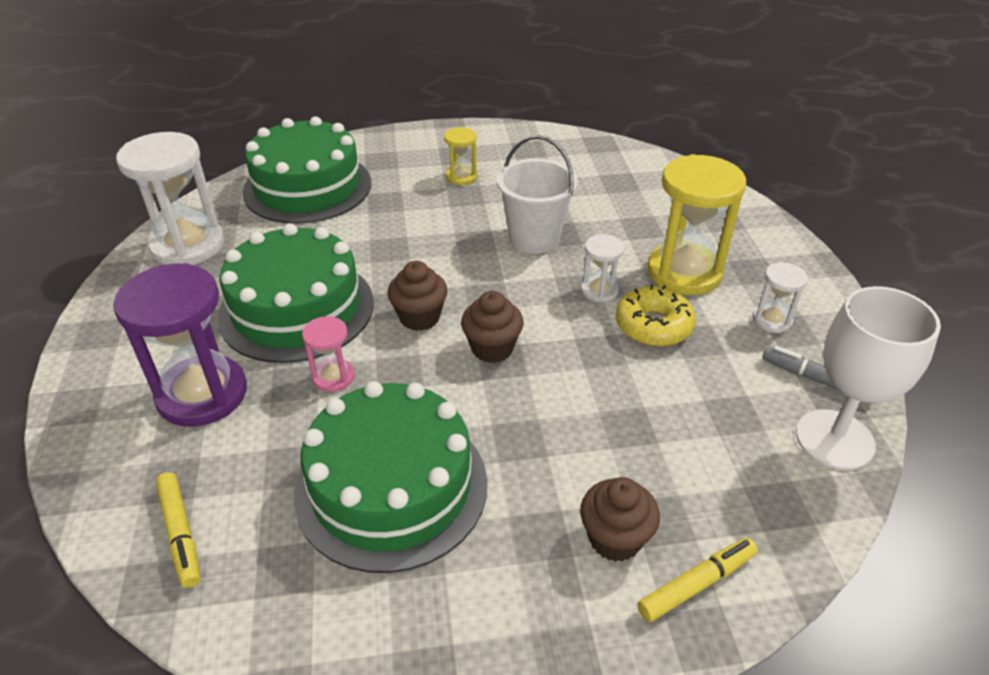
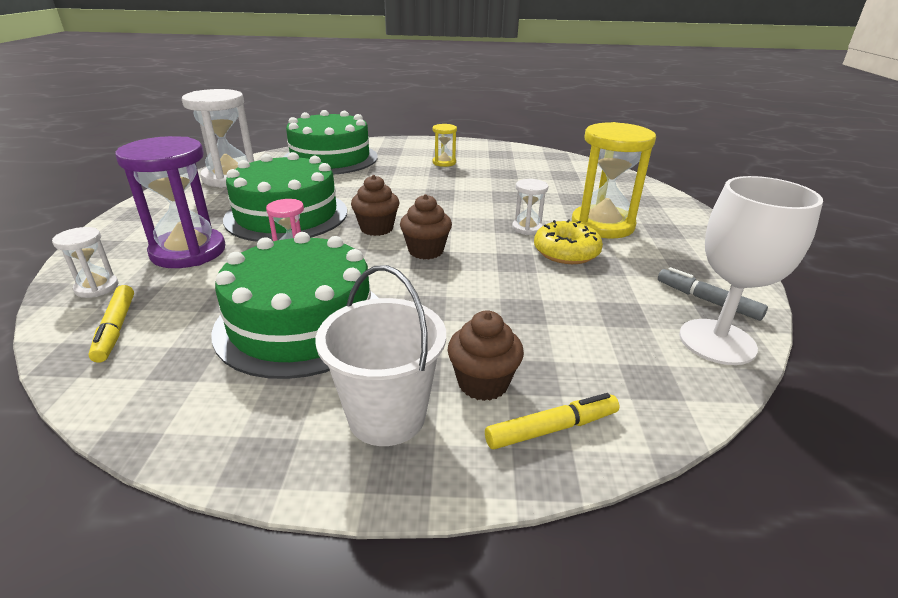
camera: 10 degrees right, 10 degrees down
white bucket [497,135,578,254] -> white bucket moved to [316,265,446,446]
white hourglass [752,262,808,333] -> white hourglass moved to [52,227,119,298]

